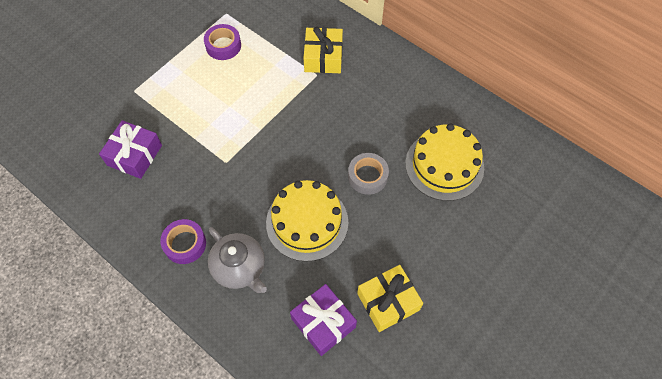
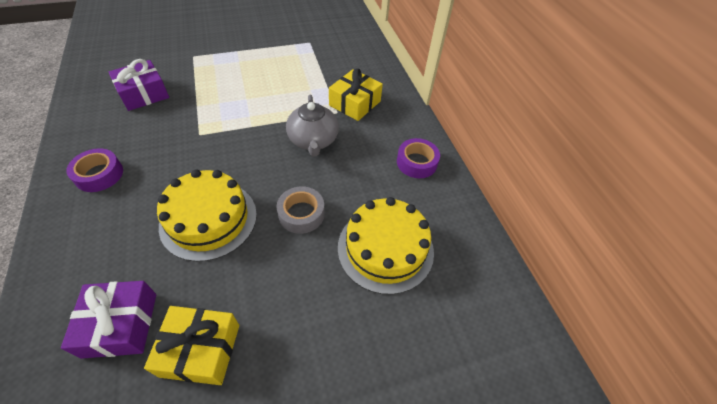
camera: 30 degrees right, 10 degrees down
purple tape [204,24,241,60] -> purple tape moved to [397,138,440,178]
grey teapot [208,227,267,293] -> grey teapot moved to [286,95,339,157]

